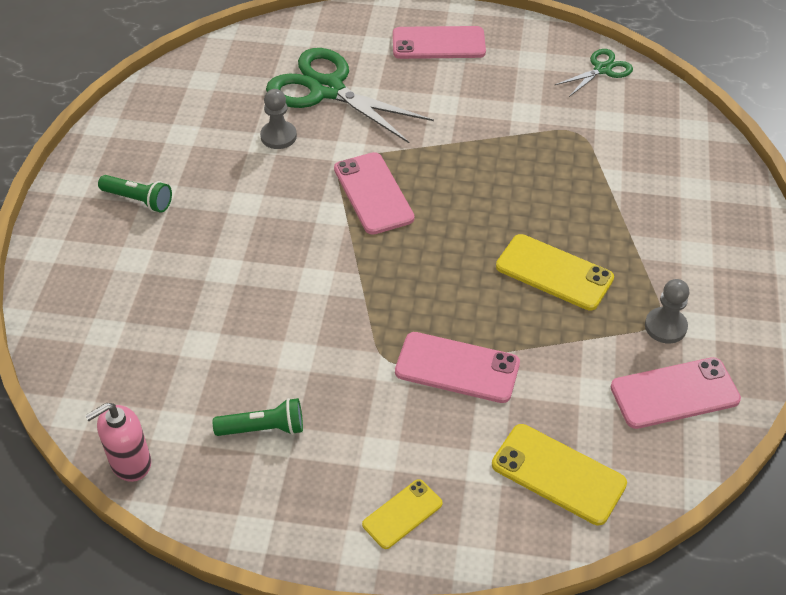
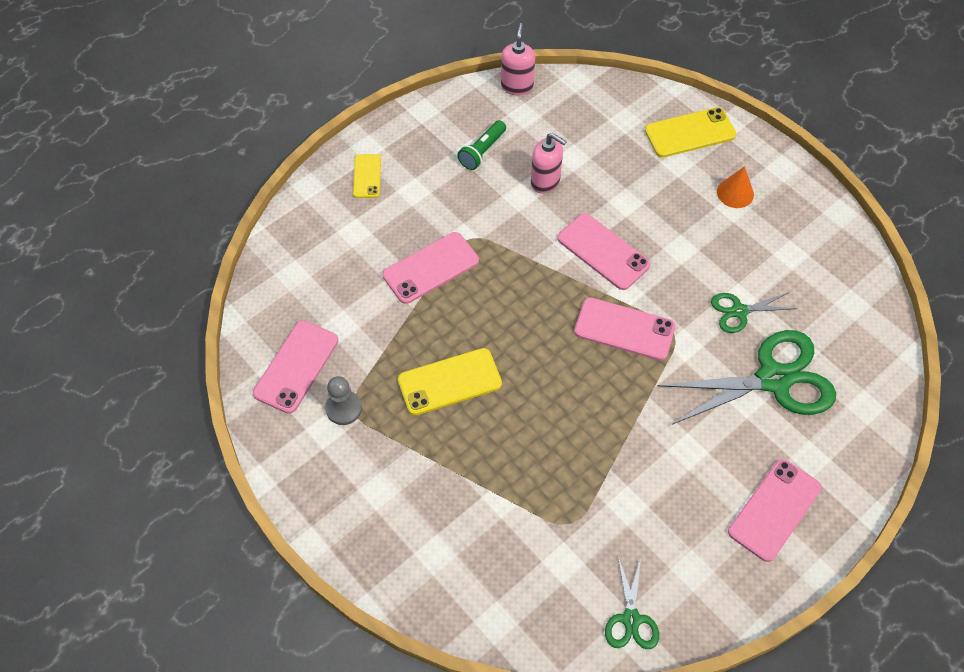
camera: 130 degrees right, 10 degrees up
green flashlight [98,175,172,213] -> orange cone [717,166,754,208]
grey pawn [260,89,297,149] -> green scissors [711,292,797,333]
yellow phone [492,424,627,525] -> yellow phone moved to [645,107,736,158]
none -> pink soap dispenser [531,133,567,194]
none -> pink phone [558,213,651,290]

